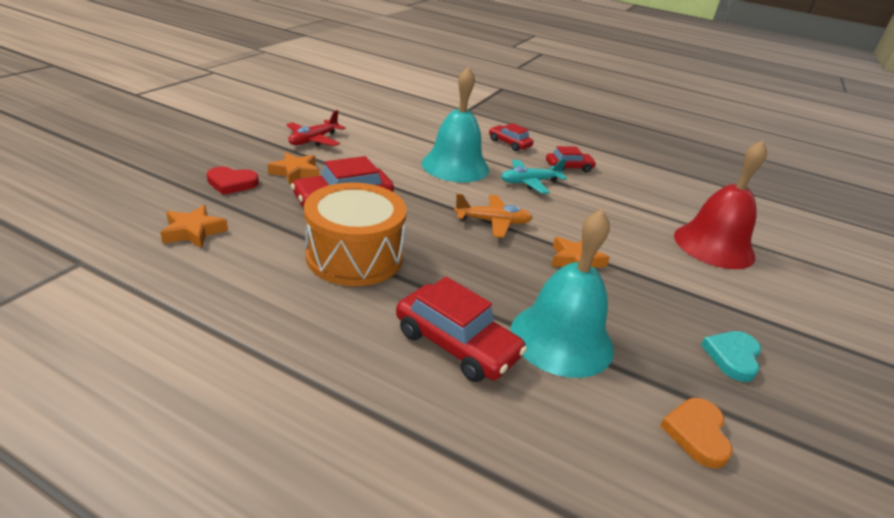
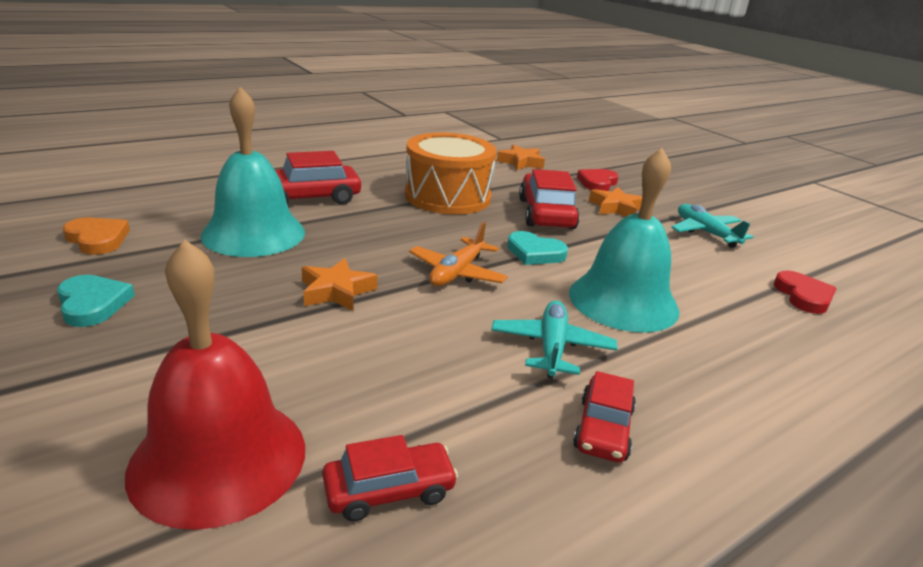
camera: 120 degrees right, 5 degrees down
red plane [286,110,345,146] -> turquoise plane [671,204,753,248]
red car [489,123,534,151] -> red car moved to [322,435,458,522]
none -> turquoise heart [507,231,568,265]
none -> red heart [773,270,837,314]

